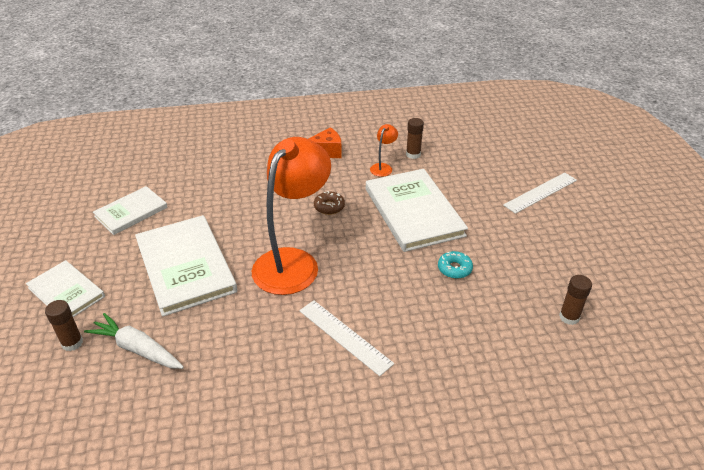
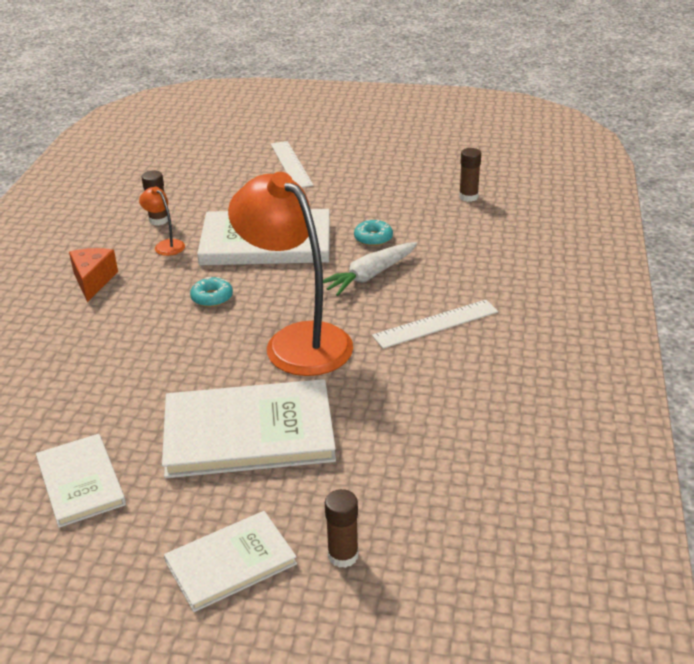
camera: 70 degrees left, 5 degrees down
white carrot [84,313,184,369] -> white carrot moved to [323,242,417,296]
brown donut [314,191,345,215] -> turquoise donut [190,277,233,307]

